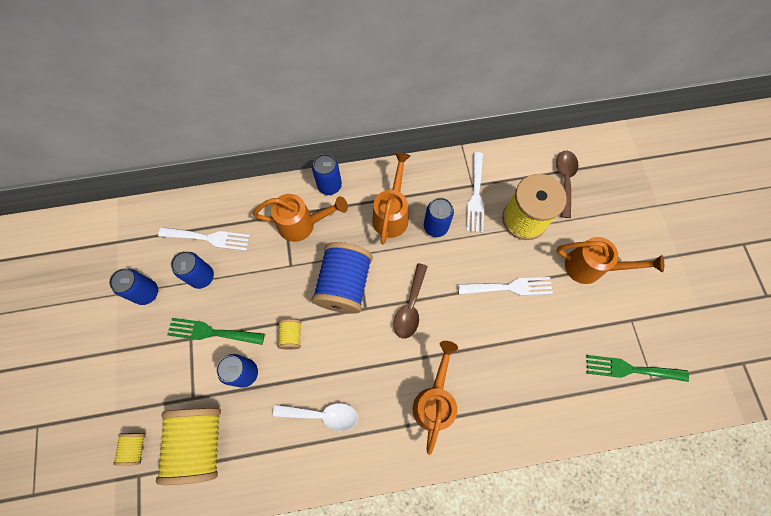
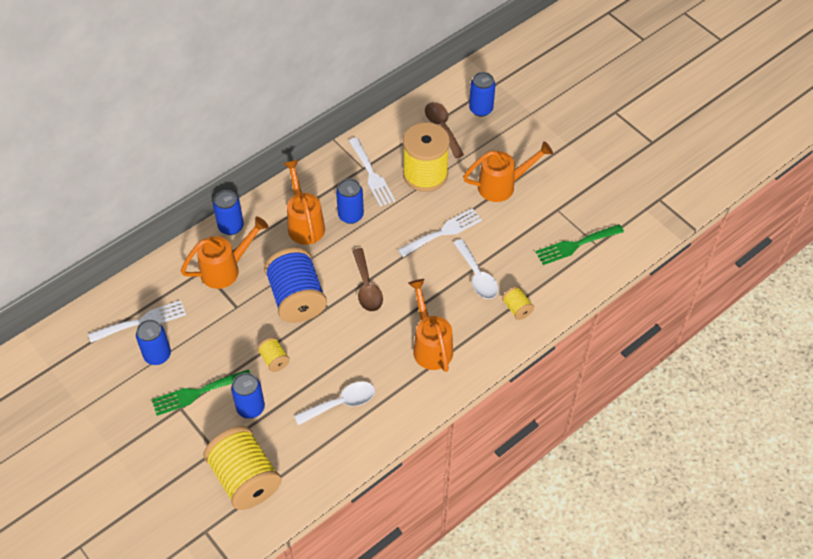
camera: 30 degrees left, 15 degrees down
blue can [109,269,158,305] -> blue can moved to [469,72,495,117]
yellow spool [113,433,145,466] -> yellow spool moved to [502,286,534,320]
none -> white spoon [454,239,498,299]

